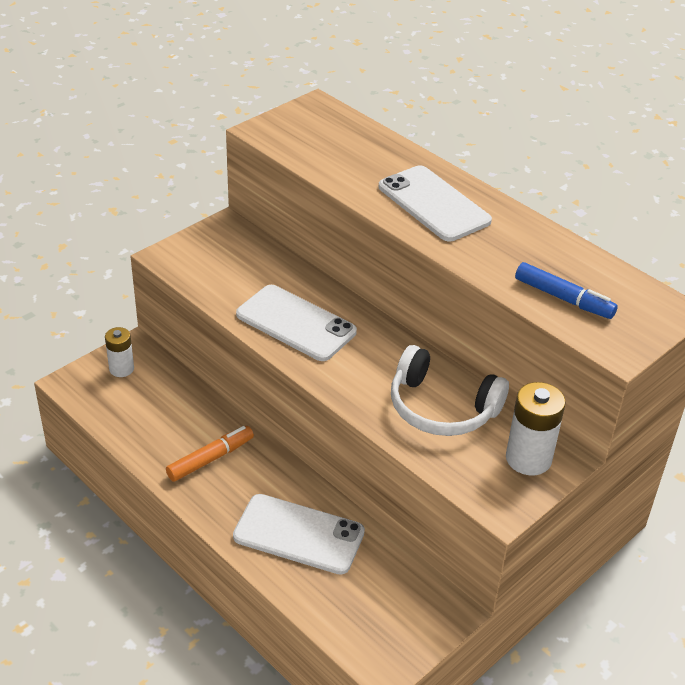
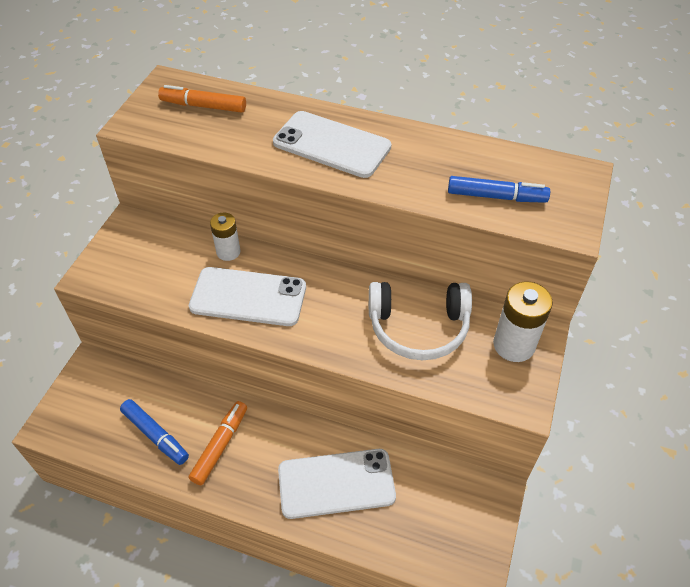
camera: 25 degrees left, 10 degrees up
white battery [105,327,134,377] -> white battery moved to [210,213,241,261]
none -> blue marker [120,399,189,465]
none -> orange marker [158,85,246,113]

